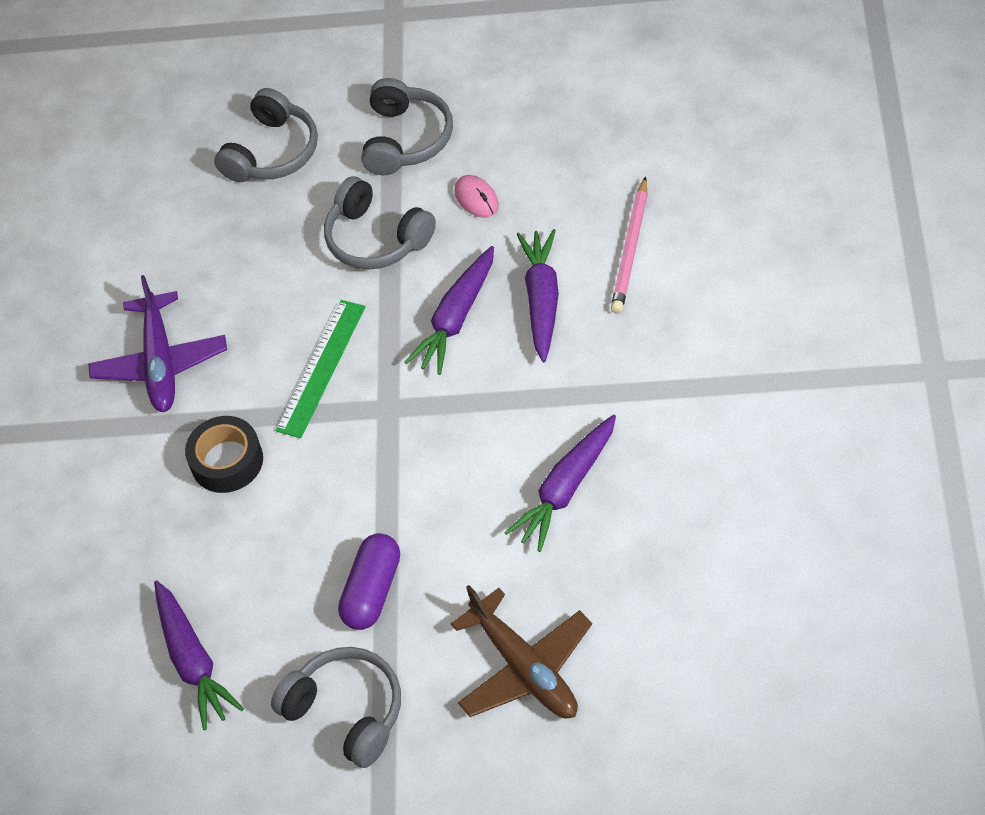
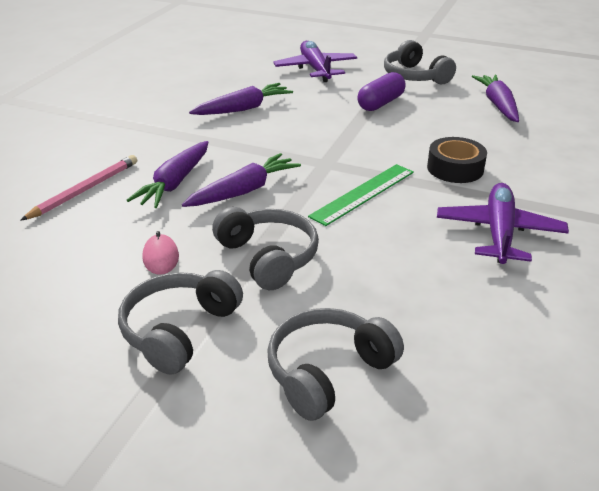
camera: 165 degrees left, 20 degrees down
brown plane [451,585,592,718] -> purple plane [273,41,357,82]

